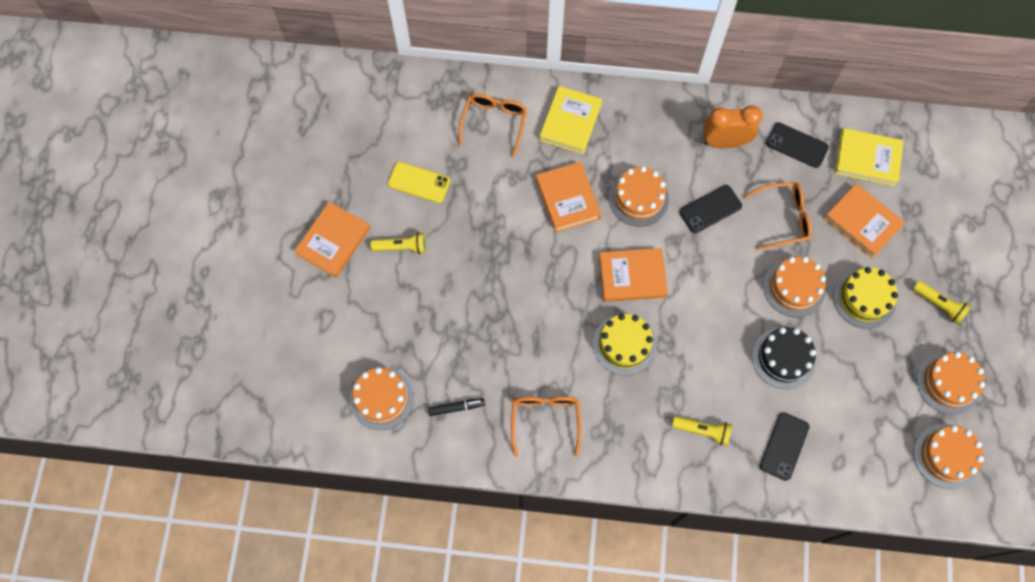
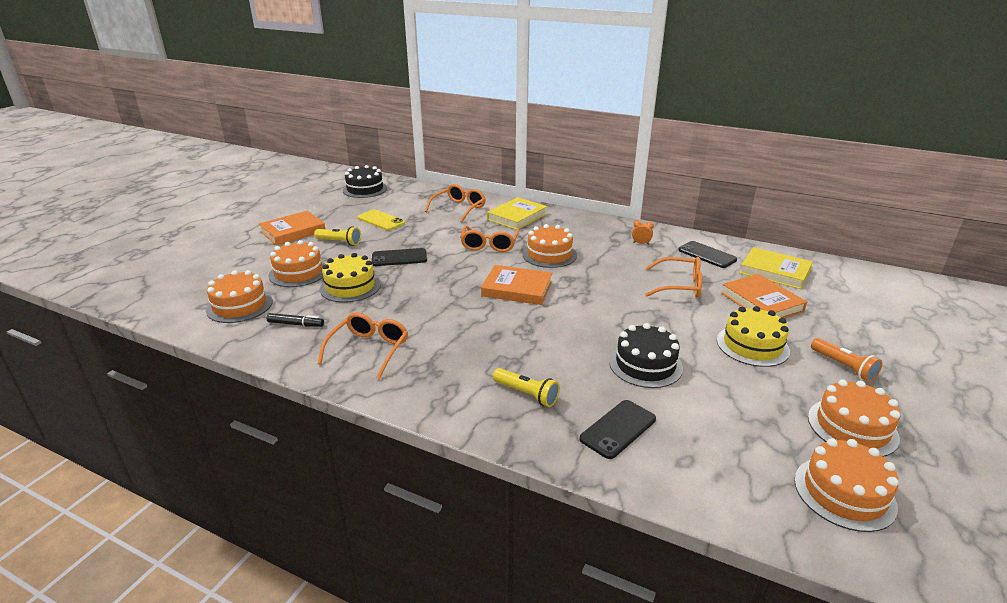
camera: 20 degrees right, 40 degrees down
orange book [536,161,601,233] -> orange glasses [460,226,520,252]
yellow cake [593,313,656,375] -> yellow cake moved to [320,253,381,302]
black phone [679,185,742,233] -> black phone moved to [372,248,427,266]
orange clock [703,105,762,148] -> orange clock [632,220,654,245], size x0.44
orange cake [763,256,826,317] -> orange cake moved to [268,240,325,287]
yellow flashlight [913,281,971,324] -> orange flashlight [811,338,882,382]
none -> black cake [343,165,387,198]

